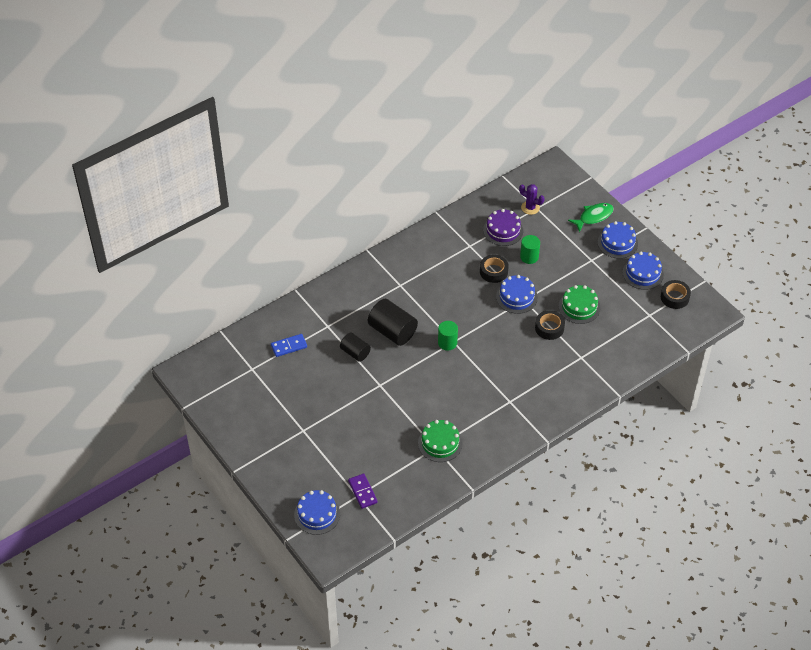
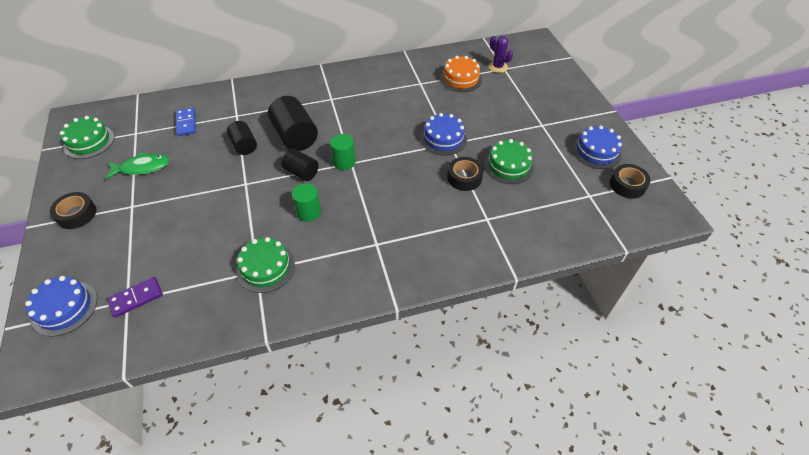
camera: 20 degrees right, 0 degrees up
blue domino [271,334,307,357] -> blue domino turned 75 degrees clockwise [176,108,196,136]
purple domino [348,474,378,509] -> purple domino turned 60 degrees clockwise [107,277,163,318]
black tape [480,255,509,283] -> black tape moved to [50,192,96,229]
purple cake [483,209,523,246] -> orange cake [440,56,482,92]
green cylinder [520,235,540,264] -> green cylinder moved to [292,183,321,222]
green fish [568,203,613,232] -> green fish moved to [105,152,170,179]
blue cake [598,221,638,259] -> none
none -> green cake [60,116,114,159]
none -> black cylinder [281,149,319,181]

